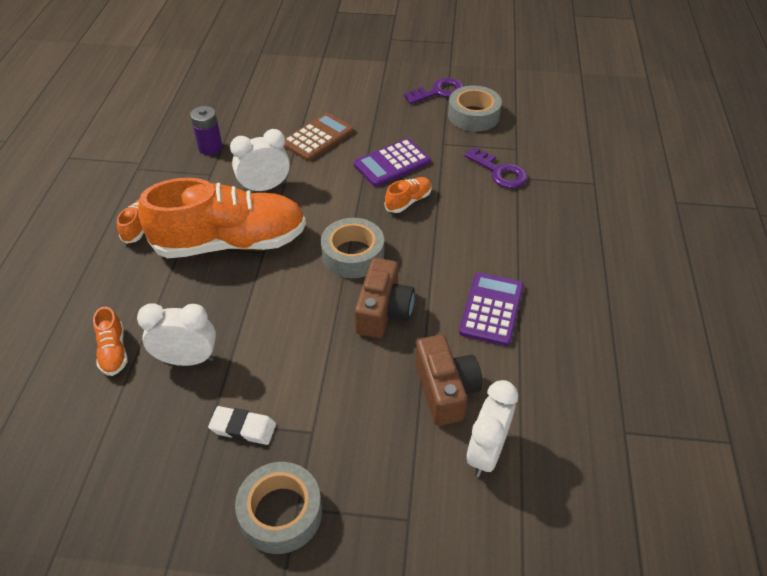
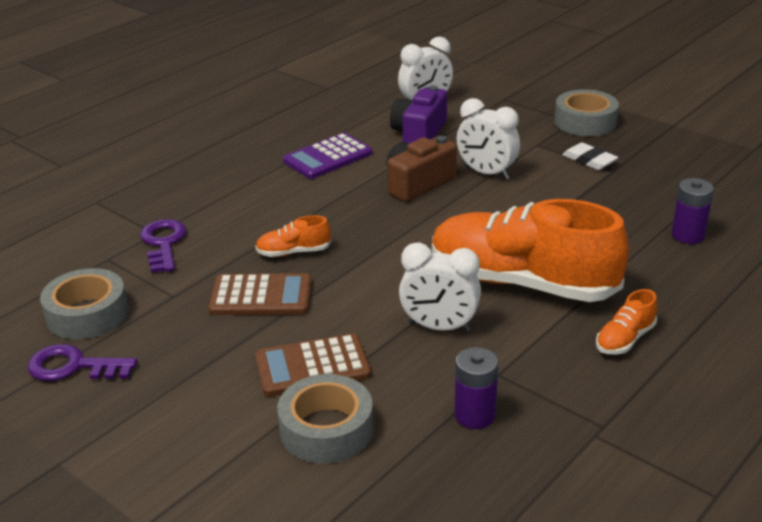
camera: 145 degrees left, 15 degrees down
orange shoe [93,307,128,376] -> purple battery [671,178,714,244]
white clock [137,303,216,366] -> white clock moved to [456,98,520,179]
grey tape [321,218,384,278] -> grey tape moved to [277,374,374,464]
purple calculator [354,138,431,187] -> brown calculator [208,273,312,315]
brown camera [415,335,482,426] -> purple camera [390,85,447,144]

